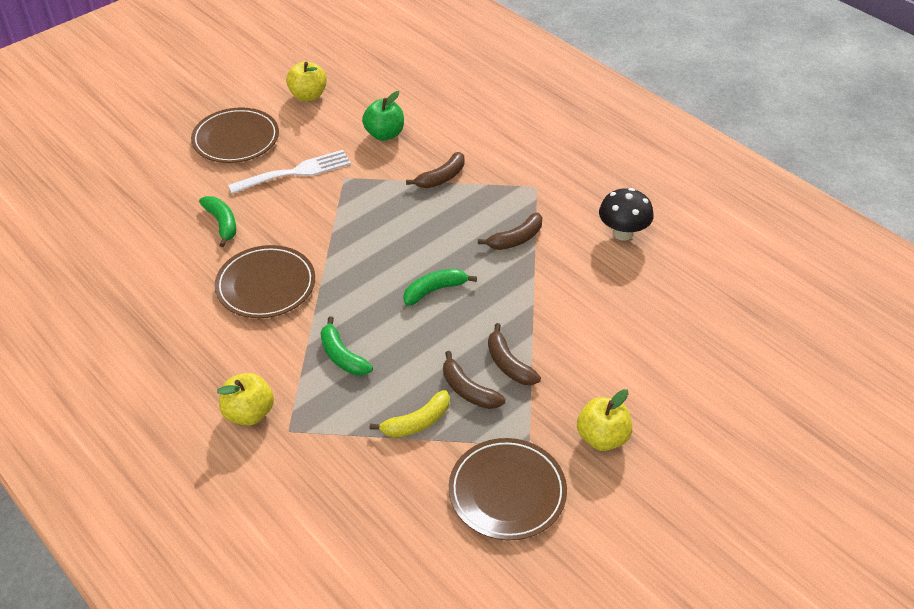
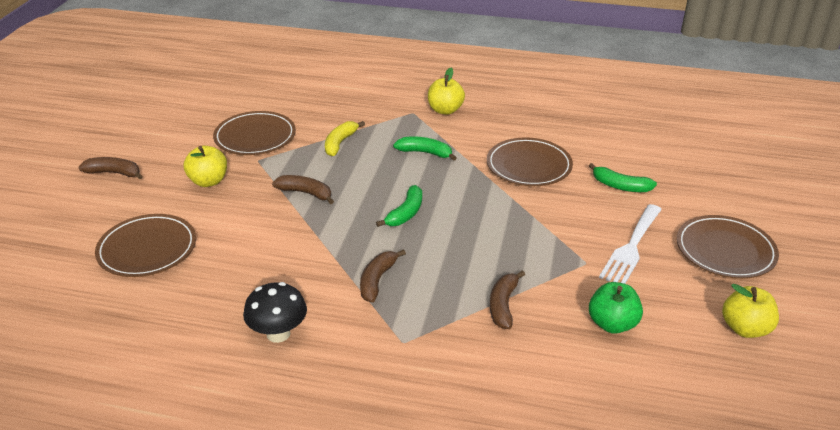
camera: 145 degrees right, 10 degrees down
brown banana [443,351,506,409] -> brown banana moved to [78,157,143,179]
none -> brown plate [95,214,196,277]

